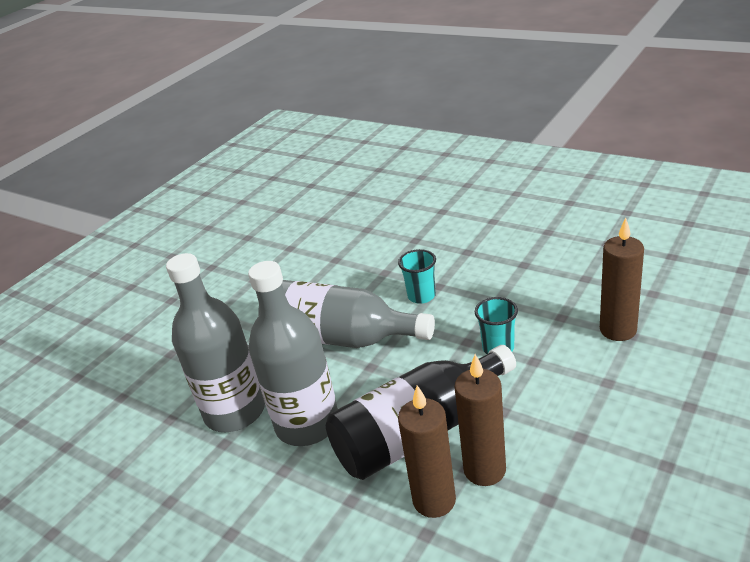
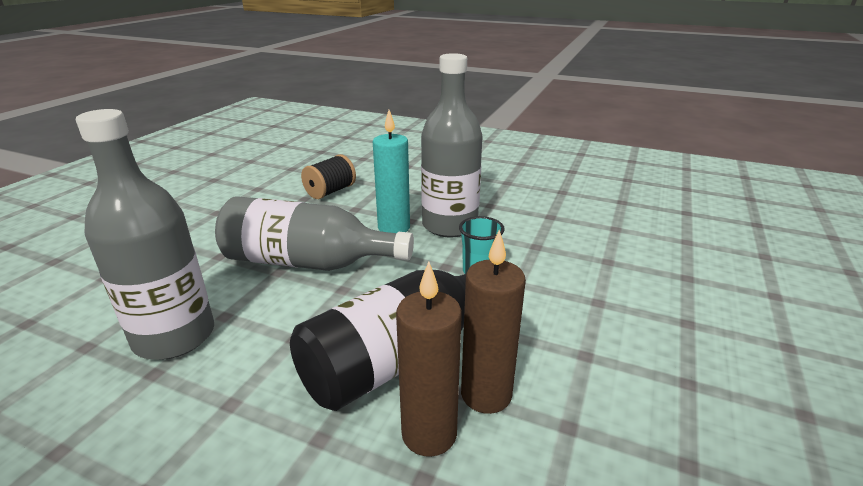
camera: 15 degrees left, 5 degrees down
grey bottle [248,261,338,446] -> grey bottle moved to [421,53,482,237]
turquoise cup [398,249,436,304] -> turquoise candle [373,110,410,233]
brown candle [600,218,644,341] -> none
none -> black spool [301,154,356,199]

